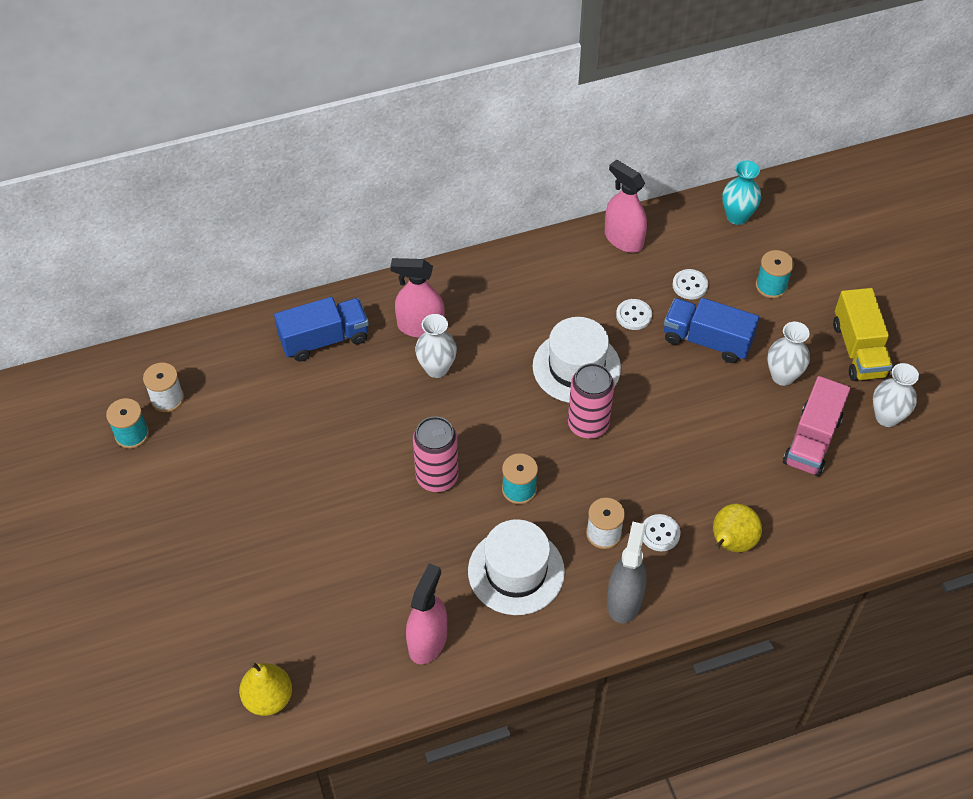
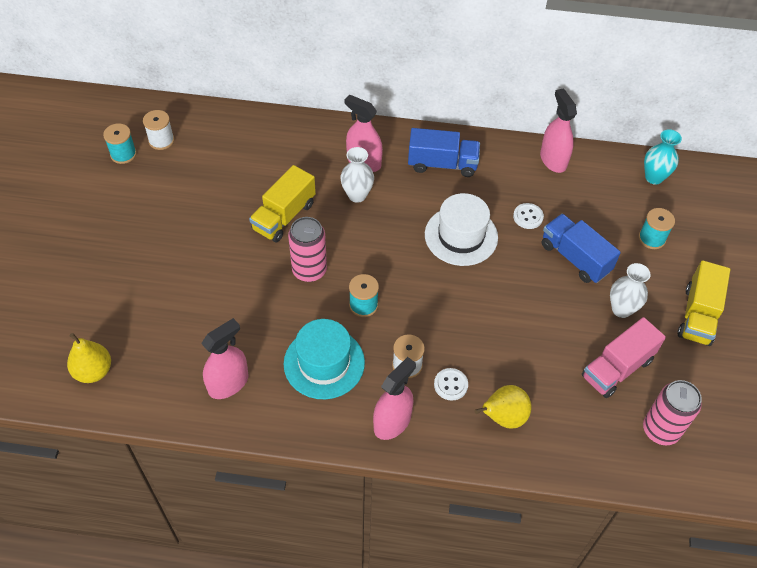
camera: 25 degrees right, 0 degrees up
blue truck [274,297,369,362] -> blue truck moved to [408,128,480,177]
white hat [468,519,565,615] -> turquoise hat [284,319,365,399]
pink can [568,363,614,439] -> pink can moved to [643,380,702,446]
grey spray bottle [607,522,647,623] -> pink spray bottle [373,357,416,440]
white button [672,269,708,300] -> none
white vase [873,363,919,427] -> none
none -> yellow truck [249,165,316,242]

